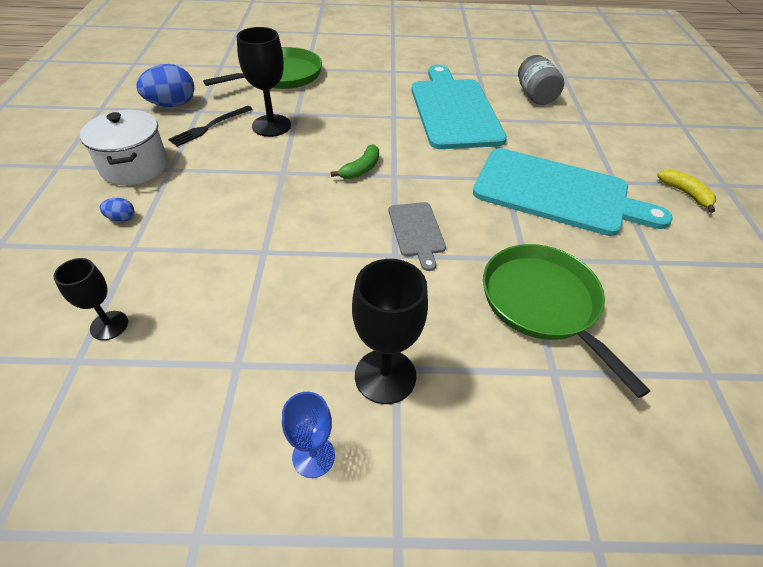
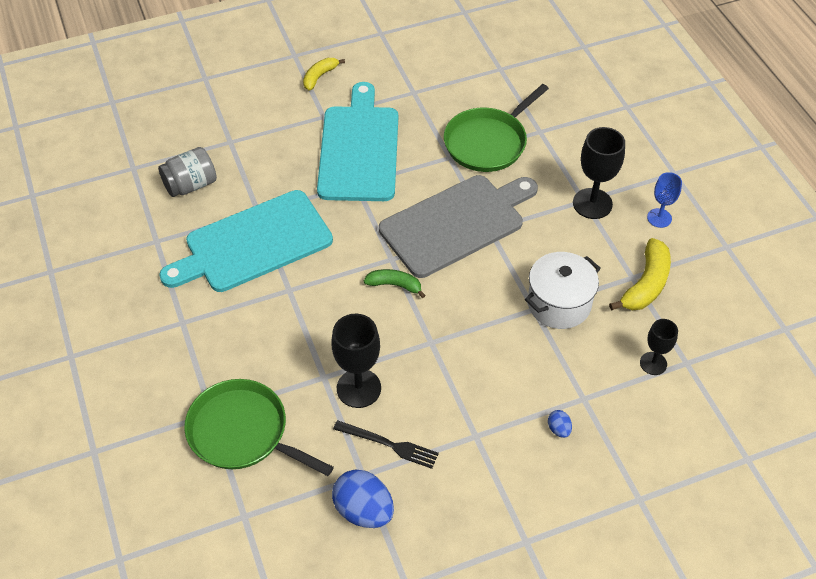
camera: 110 degrees left, 5 degrees up
white pot [80,110,168,185] -> white pot moved to [525,252,601,329]
grey cutting board [389,202,446,271] -> grey cutting board [379,175,538,278], size x2.14
none -> yellow banana [609,238,671,311]

